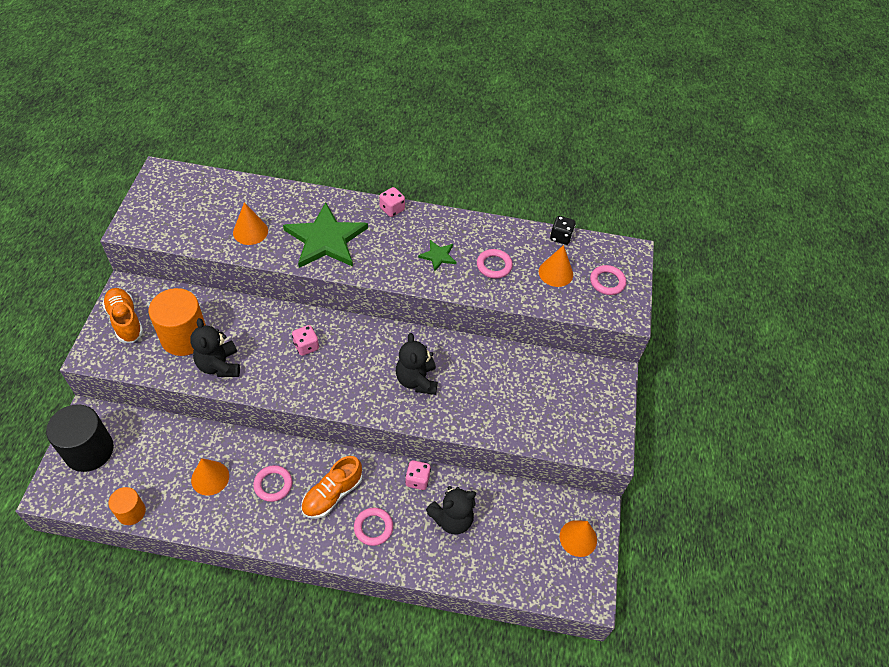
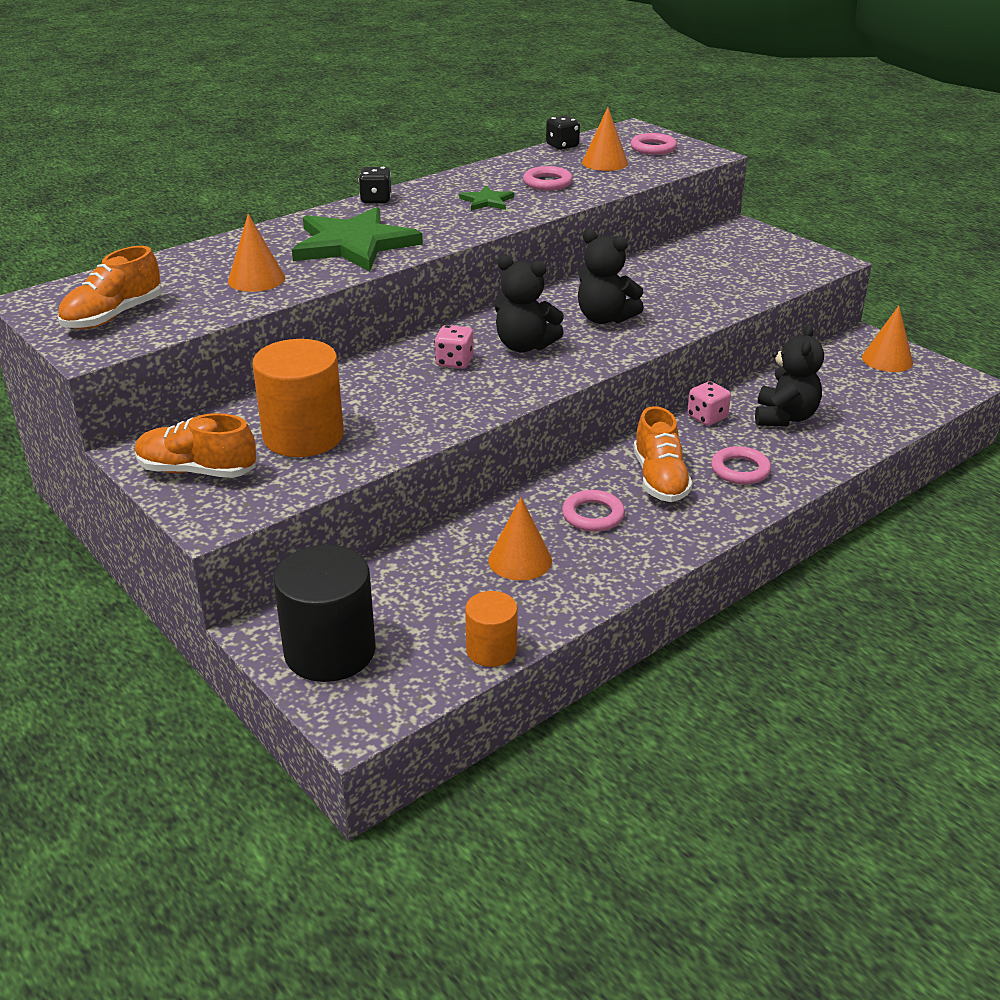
camera: 45 degrees left, 20 degrees down
black teddy bear [190,318,240,377] -> black teddy bear moved to [494,255,564,352]
pink dice [379,187,405,217] -> black dice [359,167,391,203]
none -> orange shoe [58,246,162,329]

